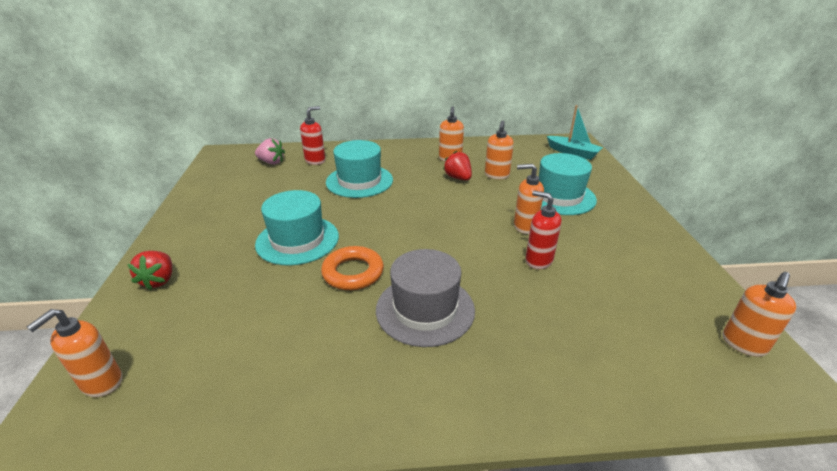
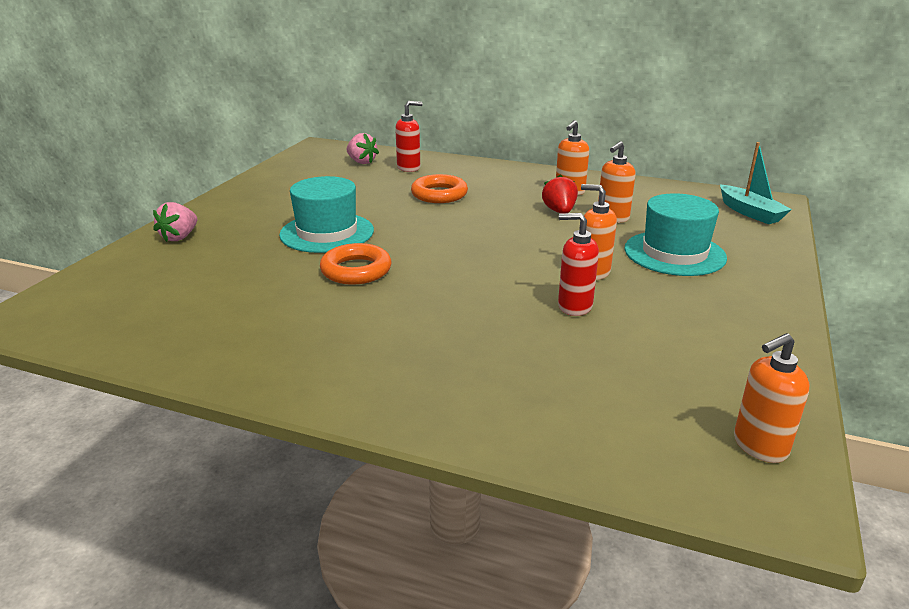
camera: 25 degrees right, 5 degrees down
orange soap dispenser [27,309,122,397] -> none
red strawberry [127,251,172,290] -> pink strawberry [153,202,197,242]
turquoise hat [326,140,393,198] -> orange ring [411,174,468,203]
grey hat [376,249,475,347] -> none
red soap dispenser [525,190,562,269] -> red soap dispenser turned 45 degrees counterclockwise [558,213,599,316]

